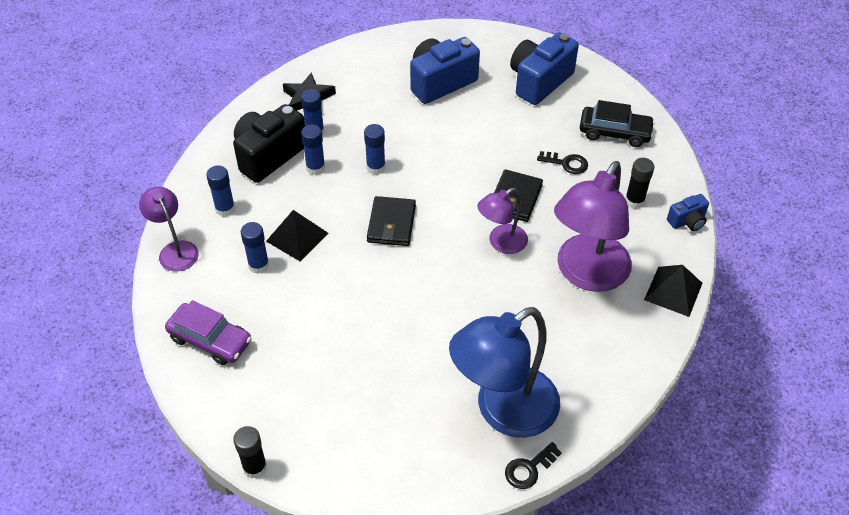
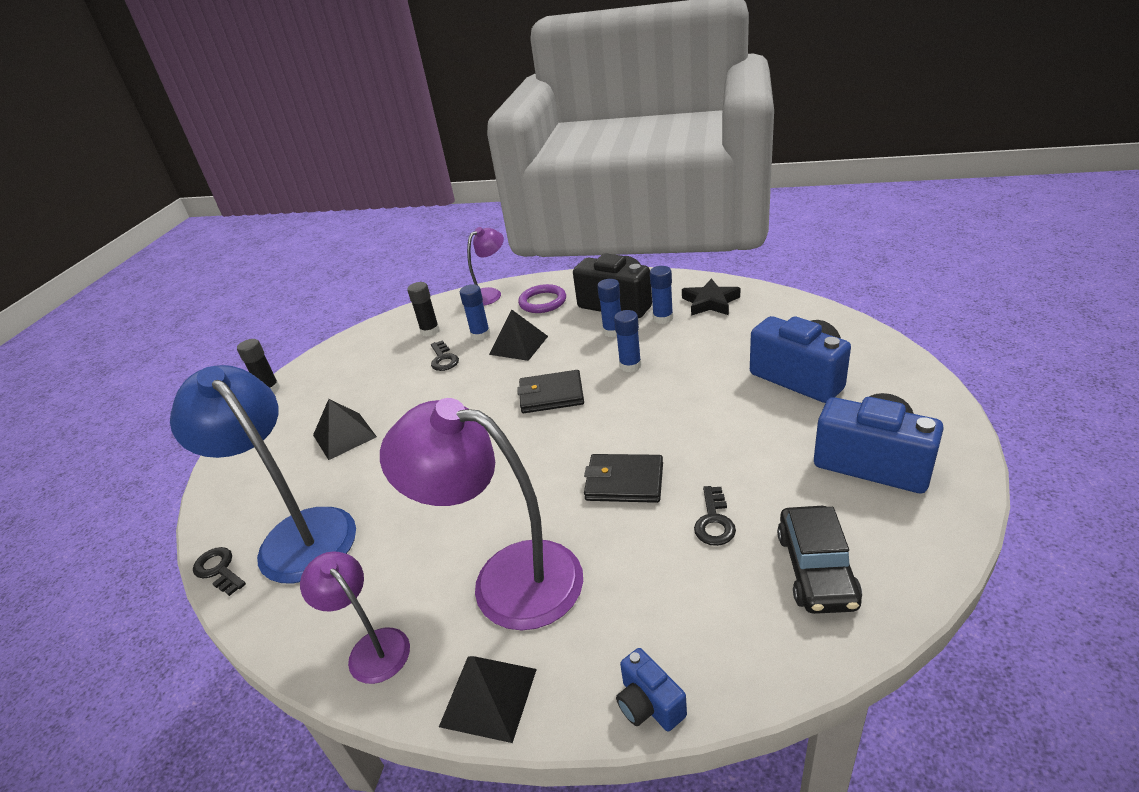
camera: 85 degrees right, 15 degrees down
purple car [165,300,252,365] -> none
blue glue stick [206,165,235,216] -> purple ring [518,284,566,313]
purple lamp [477,188,528,254] -> purple lamp moved to [300,551,410,684]
black glue stick [625,158,654,208] -> black glue stick moved to [407,282,440,337]
none -> black pyramid [313,399,377,460]
none -> black key [431,340,459,371]

